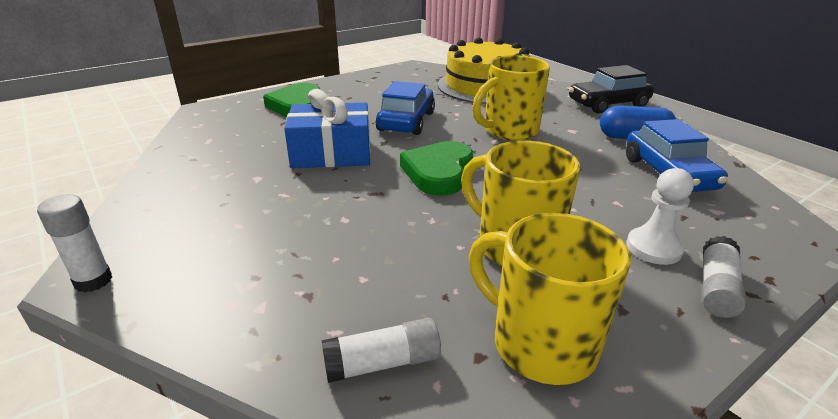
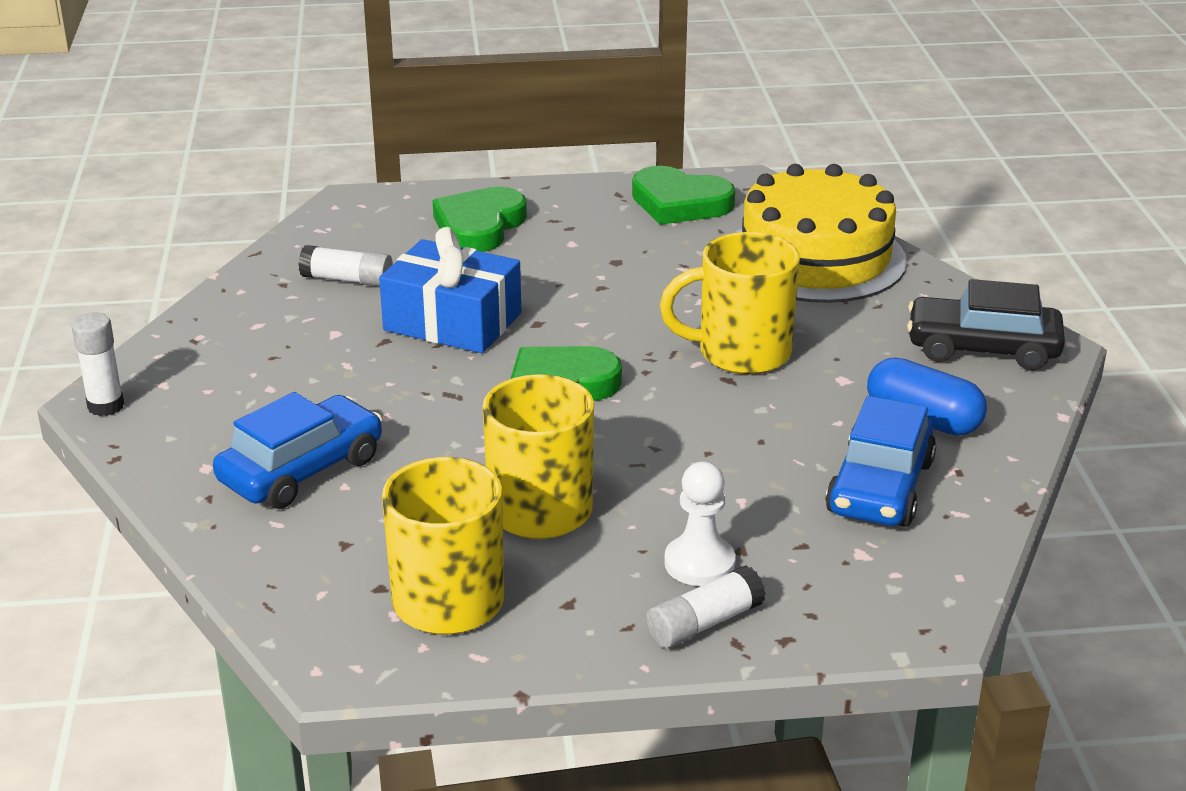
camera: 30 degrees right, 0 degrees up
white glue stick [322,318,441,383] -> white glue stick moved to [298,245,393,286]
blue car [375,81,435,135] -> blue car moved to [213,392,383,509]
none -> green heart [632,166,735,225]

